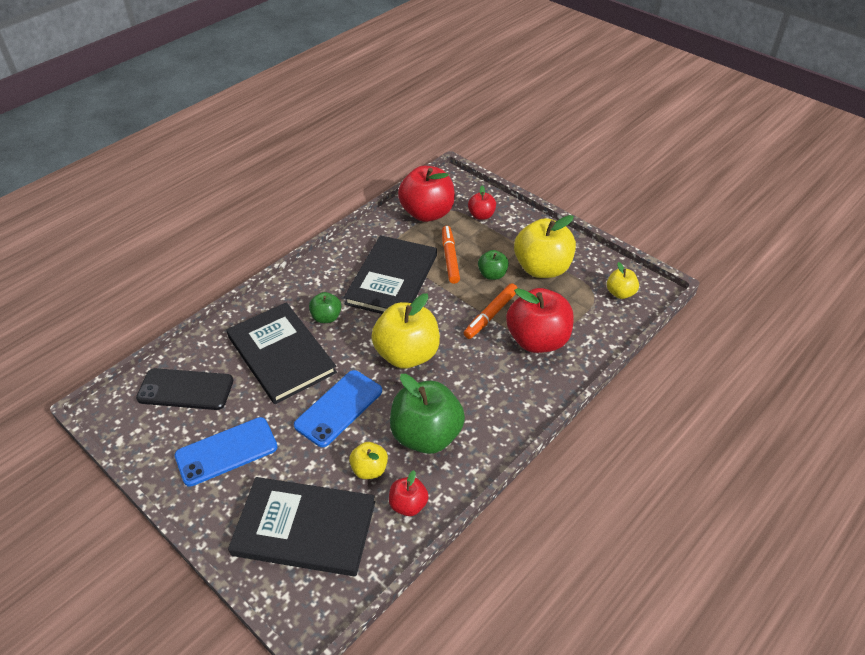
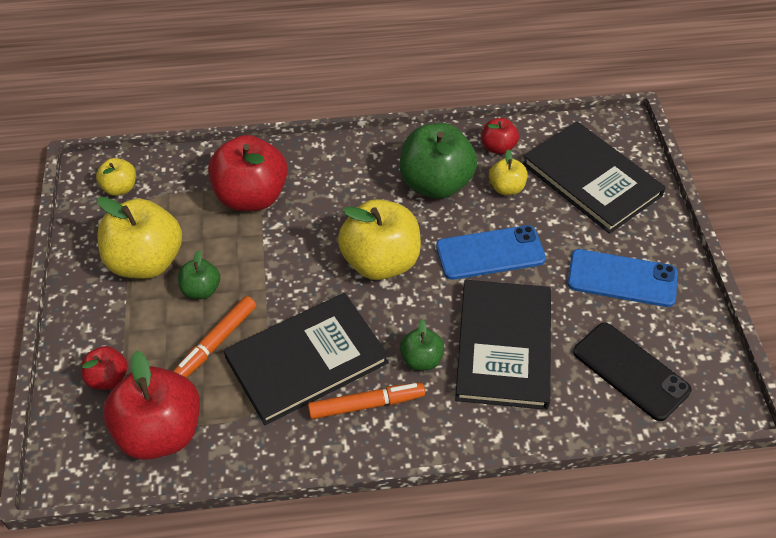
camera: 140 degrees left, 5 degrees up
orange marker [464,283,518,339] -> orange marker moved to [308,383,425,419]

